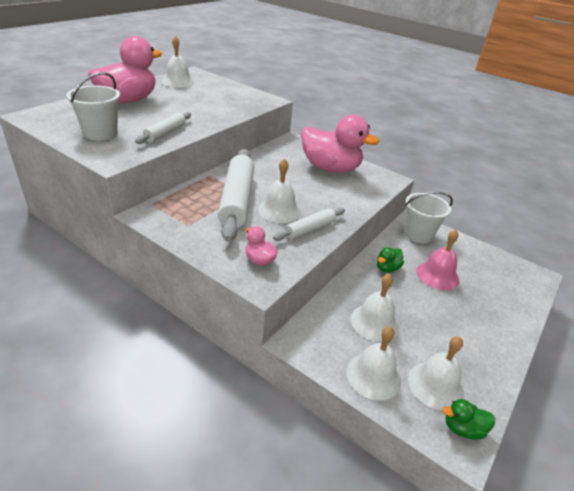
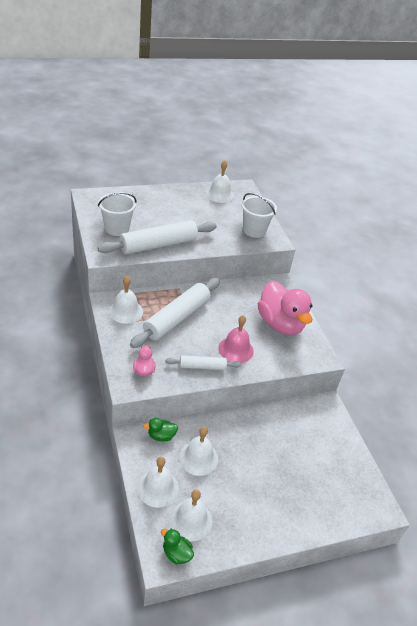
camera: 35 degrees right, 5 degrees up
pink duck [88,36,162,103] -> none
white rolling pin [135,112,191,144] -> white rolling pin [97,220,217,254], size x1.89
white bell [258,159,301,223] -> white bell moved to [109,276,143,324]
green duck [377,247,404,273] -> green duck moved to [143,418,178,442]
white bucket [404,192,453,243] -> white bucket moved to [242,193,277,238]
pink bell [416,230,459,290] -> pink bell moved to [218,315,254,363]

